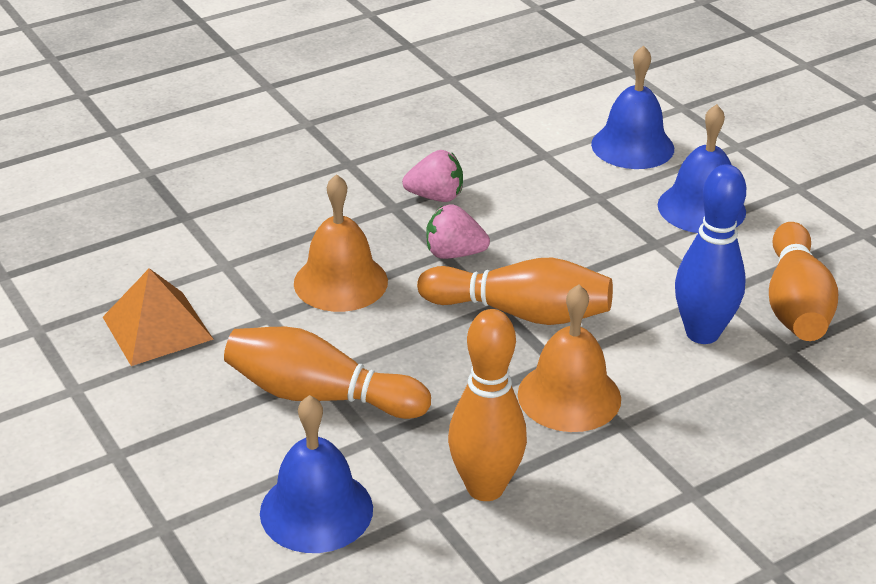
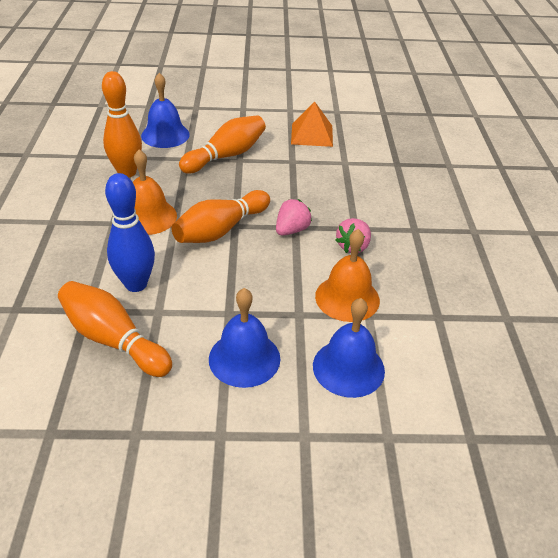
camera: 120 degrees right, 5 degrees up
orange bell [294,174,388,312] -> orange bell moved to [315,229,380,322]

